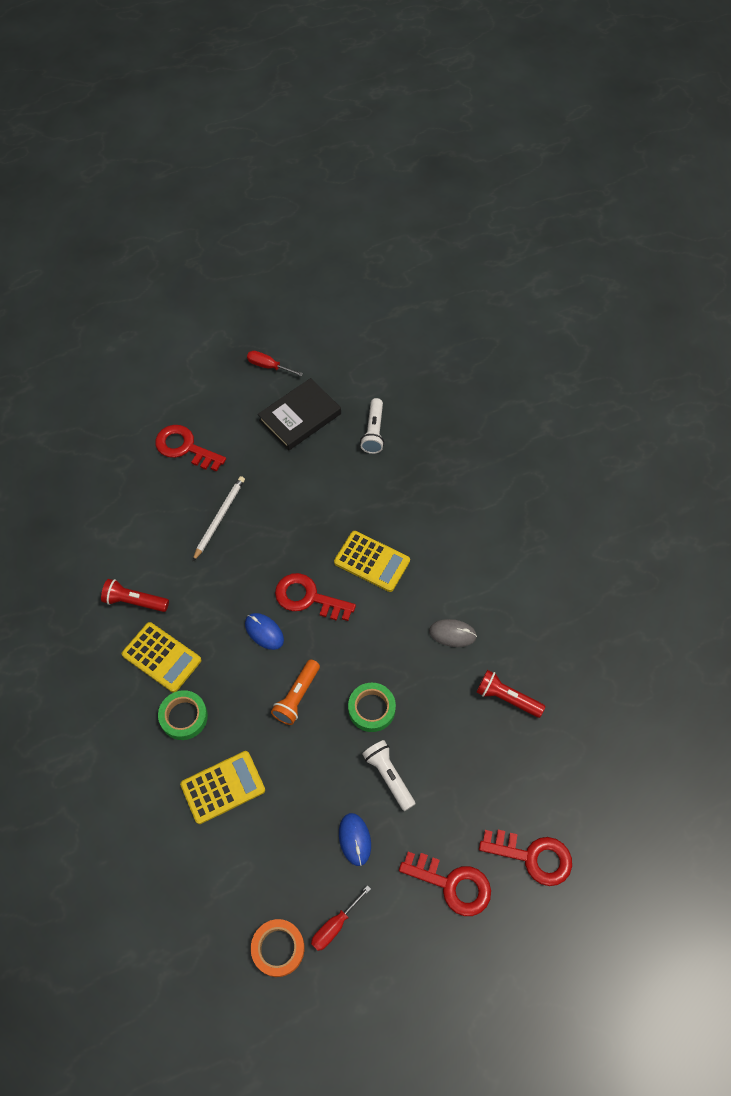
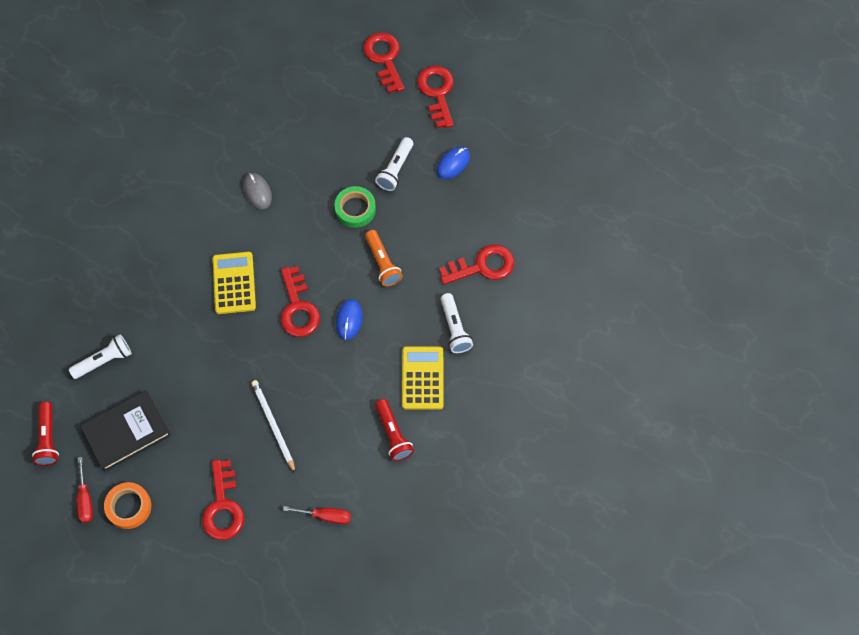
camera: 125 degrees left, 5 degrees up
green tape [158,690,208,740] -> white flashlight [441,293,473,353]
yellow calculator [180,751,265,824] -> red key [439,245,514,285]
white pencil [193,476,245,561] -> white pencil turned 75 degrees clockwise [251,380,296,474]
orange tape [251,919,304,977] -> orange tape moved to [104,482,151,529]
black book [258,378,341,451] -> black book turned 45 degrees counterclockwise [80,390,171,471]
orange flashlight [271,659,320,725] -> orange flashlight turned 75 degrees clockwise [365,230,403,287]
red screwdriver [311,885,371,951] -> red screwdriver moved to [283,506,351,524]
red flashlight [477,670,545,718] -> red flashlight moved to [32,402,59,466]

